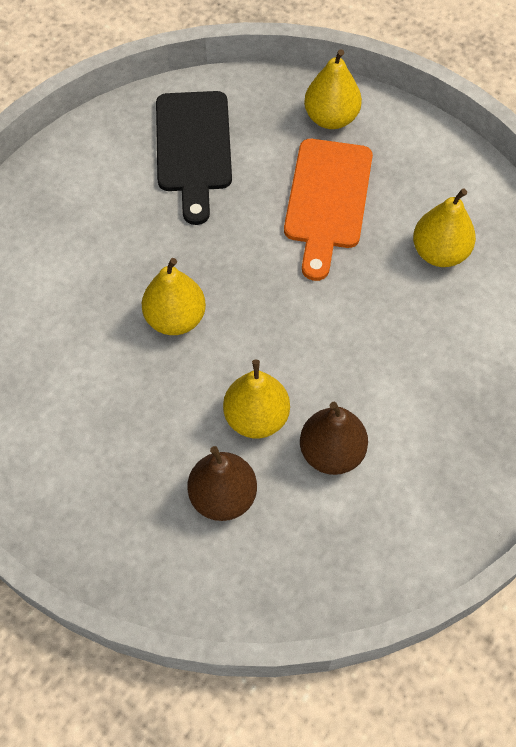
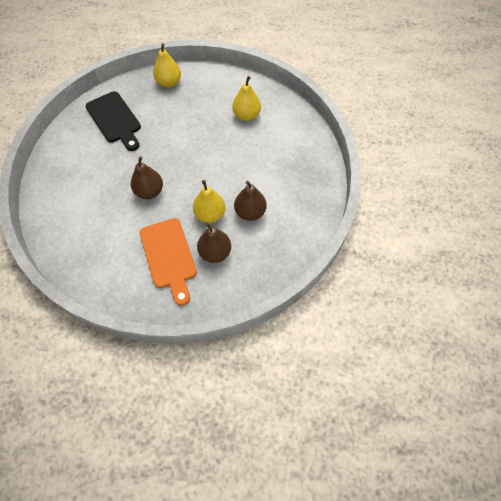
camera: 30 degrees left, 0 degrees up
yellow pear [142,258,206,335] -> brown pear [131,156,163,199]
orange cutting board [284,139,373,281] -> orange cutting board moved to [140,218,197,306]

